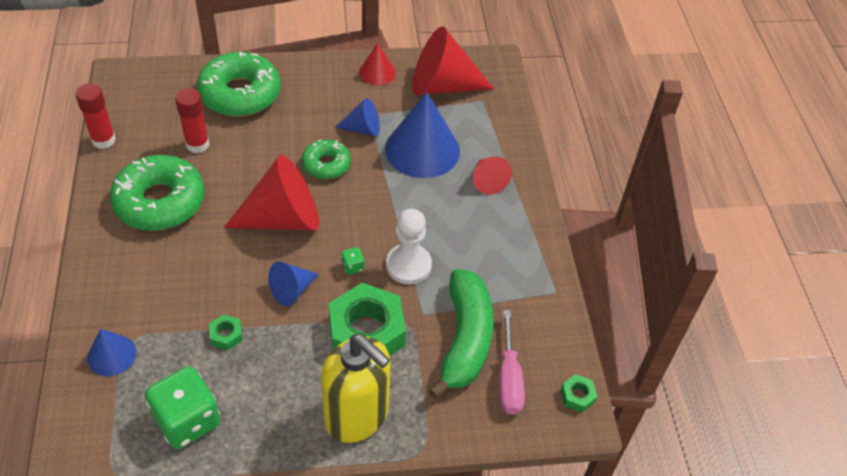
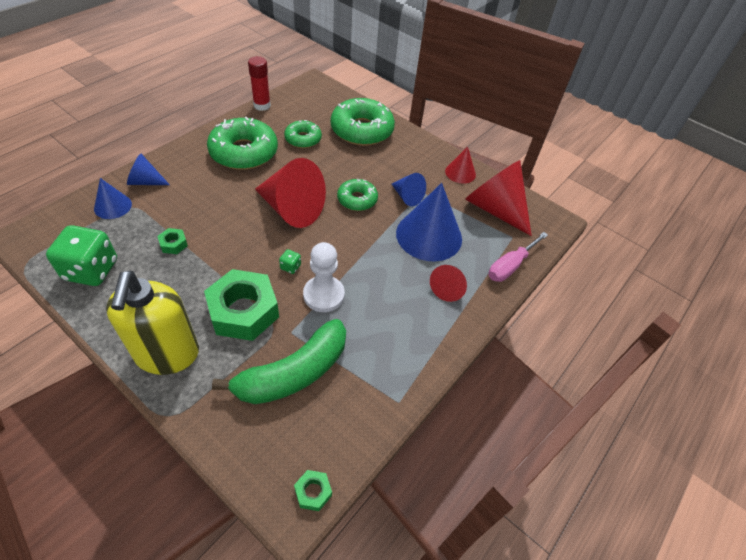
camera: 45 degrees right, 0 degrees up
red glue stick [175,88,210,153] -> green donut [284,120,322,148]
blue cone [268,262,319,306] -> blue cone moved to [127,154,170,185]
pink screwdriver [499,310,525,415] -> pink screwdriver moved to [489,232,548,282]

